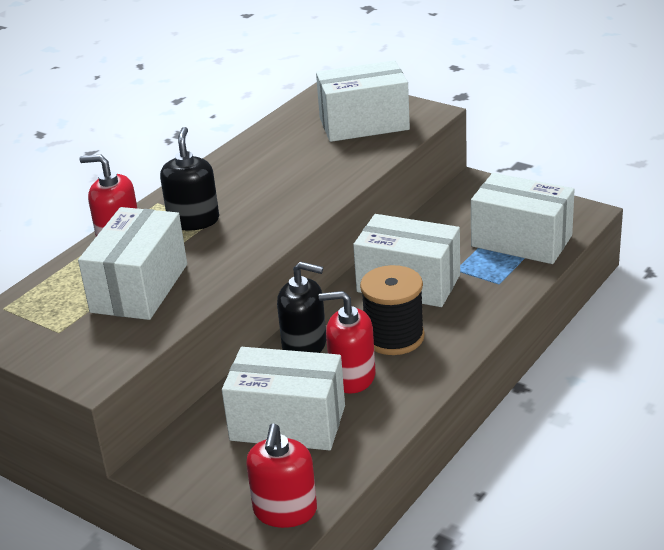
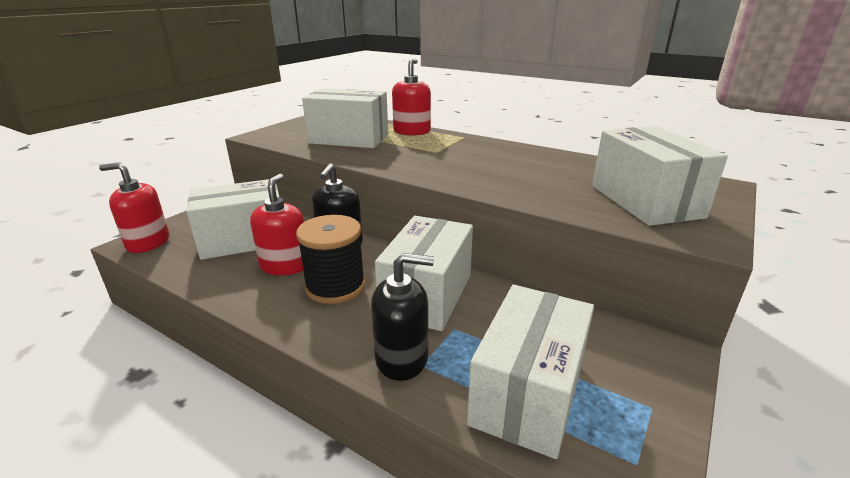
camera: 85 degrees right, 5 degrees down
black soap dispenser [160,127,219,230] -> black soap dispenser moved to [371,253,434,381]
white box [222,347,345,450] -> white box turned 60 degrees clockwise [187,179,279,260]

